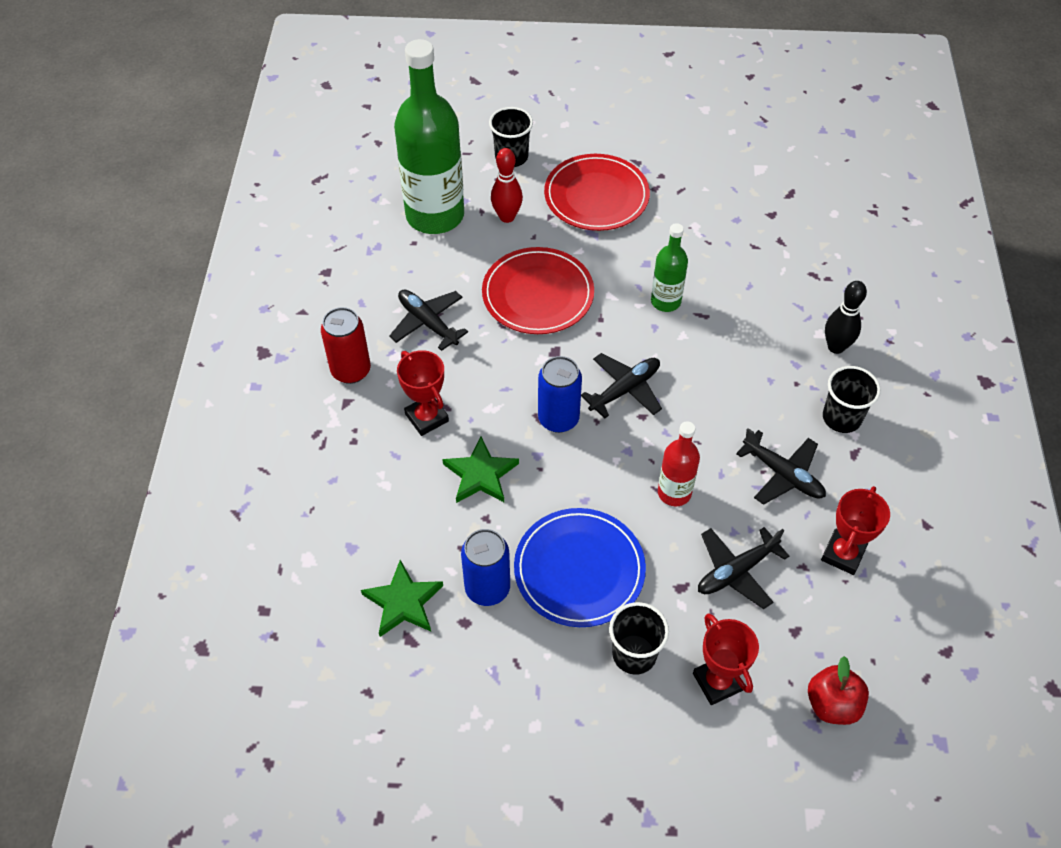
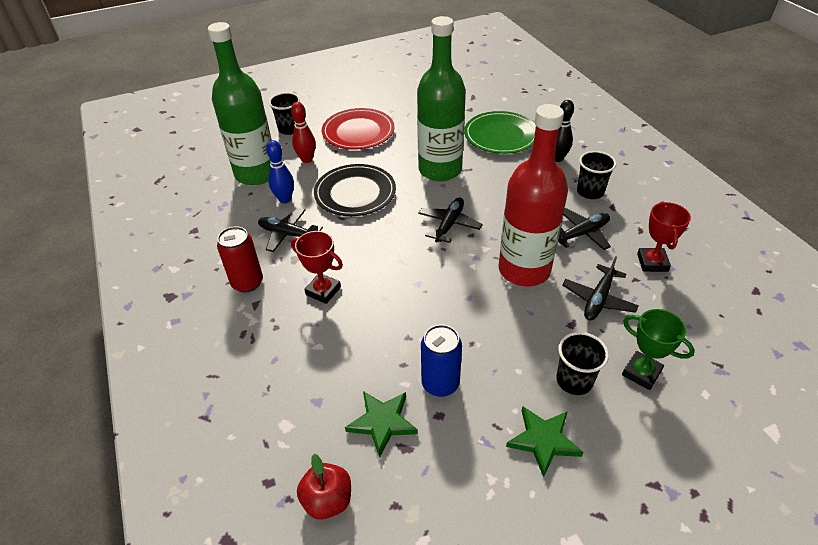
camera: 25 degrees left, 10 degrees down
green star [442,436,519,503] -> green star moved to [506,406,584,477]
red plate [482,247,594,334] -> black plate [314,164,396,216]
blue plate [514,508,646,627] -> none
blue can [538,356,582,433] -> none
green bottle [651,223,688,312] -> green bottle [417,16,466,181], size x2.03
red bottle [658,421,700,506] -> red bottle [499,104,568,287], size x2.03
red trophy [693,613,759,705] -> green trophy [622,309,695,390]
black plane [736,428,826,505] -> black plane turned 45 degrees counterclockwise [558,208,611,250]
red apple [808,656,869,725] -> red apple moved to [297,454,351,520]
none -> blue bowling pin [266,140,294,203]
none -> green plate [464,111,536,154]

